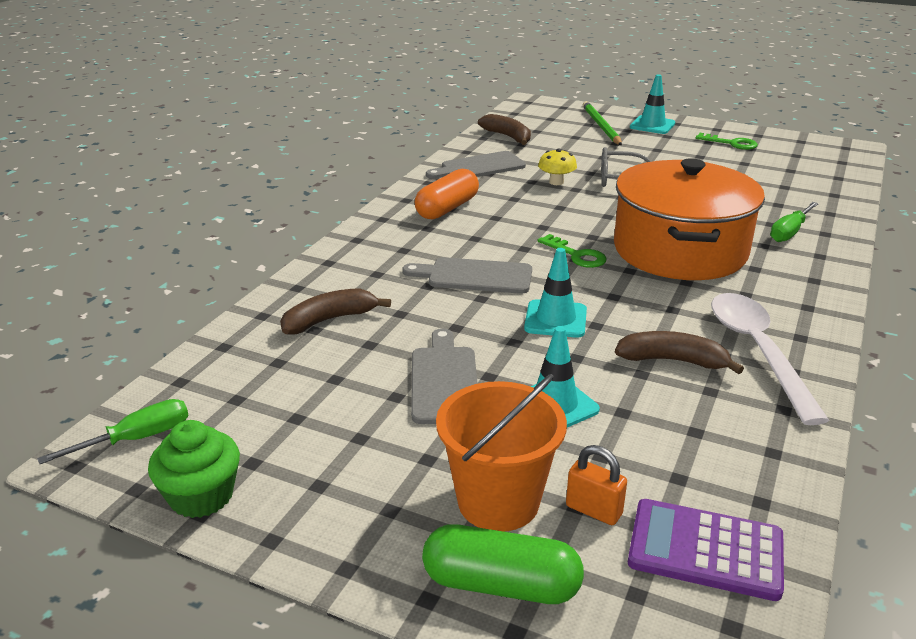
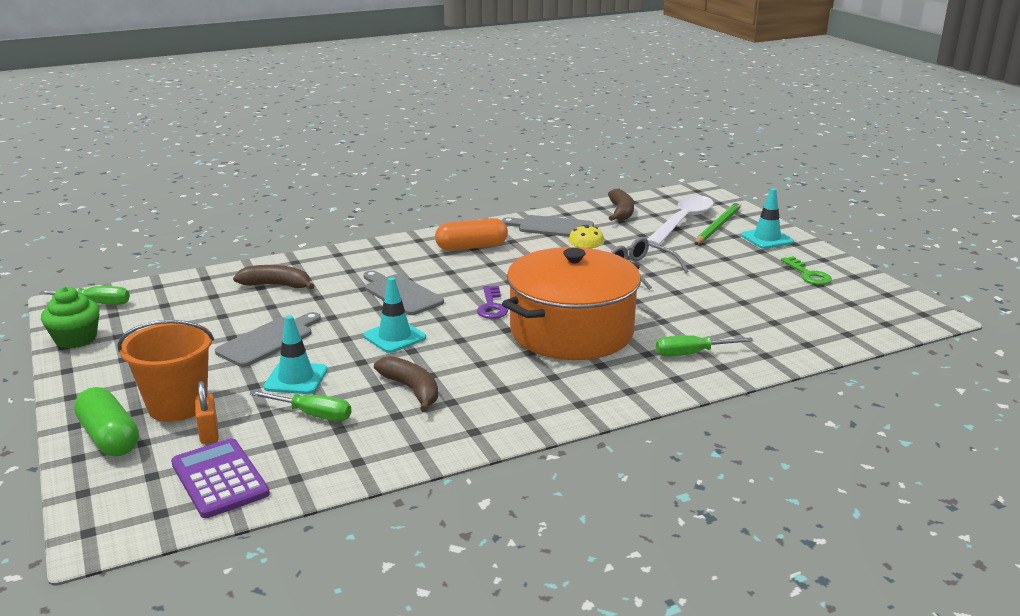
camera: 40 degrees right, 5 degrees down
green key [538,234,607,268] -> purple key [477,286,508,319]
white spoon [711,293,830,425] -> white spoon moved to [647,196,714,245]
none -> green screwdriver [249,390,351,421]

